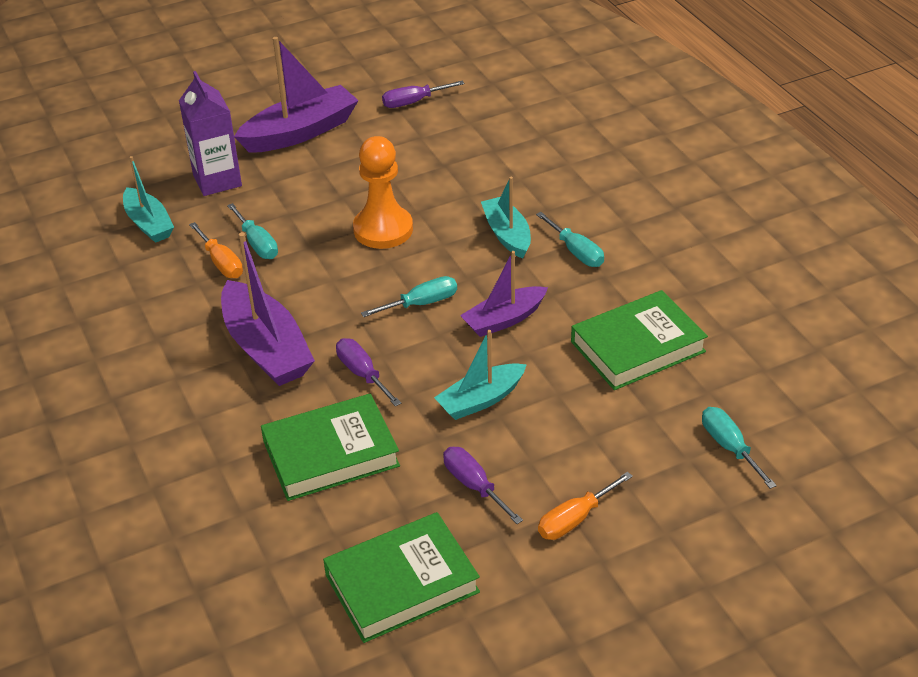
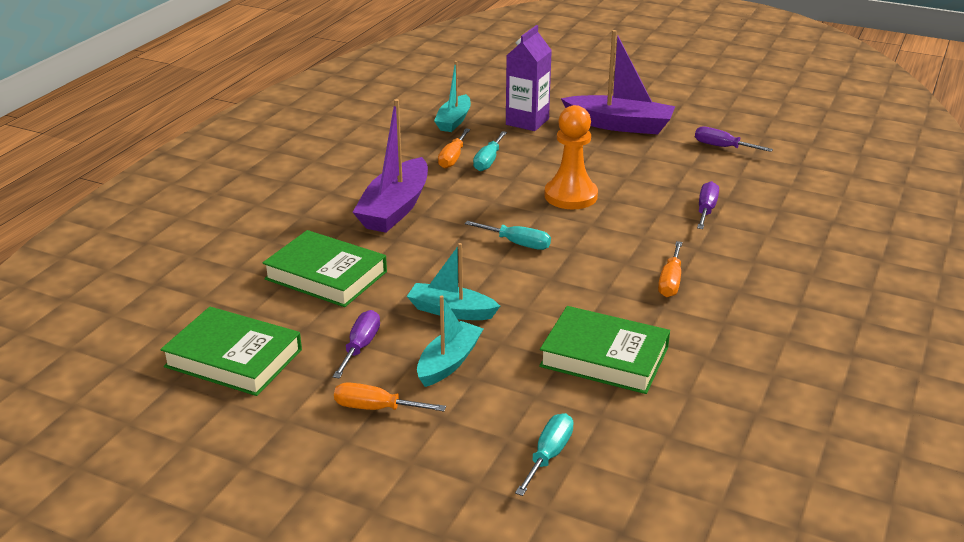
camera: 50 degrees right, 10 degrees down
purple screwdriver [336,338,401,407] -> purple screwdriver moved to [697,181,719,229]
purple boat [460,251,548,337] -> none
turquoise boat [481,177,531,259] -> turquoise boat moved to [417,295,483,387]
turquoise screwdriver [536,212,604,267] -> orange screwdriver [658,241,682,297]

